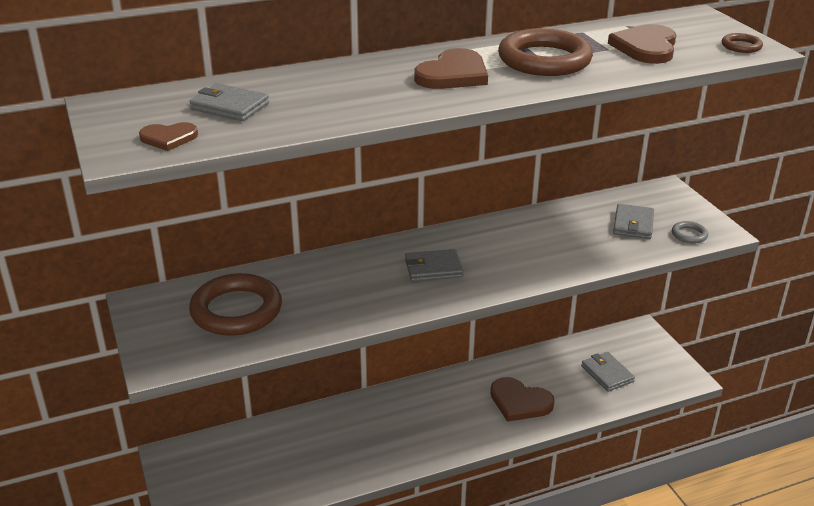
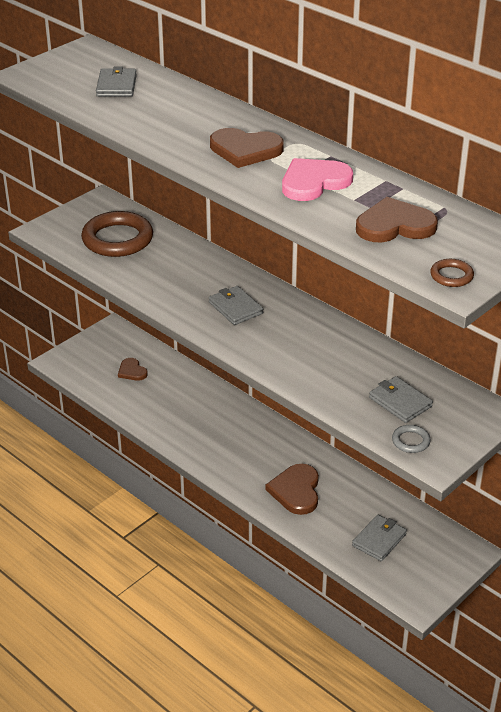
camera: 65 degrees right, 5 degrees up
brown heart [139,122,198,151] -> brown heart moved to [118,358,148,381]
brown ring [498,28,593,76] -> pink heart [282,158,353,201]
grey wallet [613,204,654,239] -> grey wallet turned 60 degrees clockwise [369,376,433,423]

